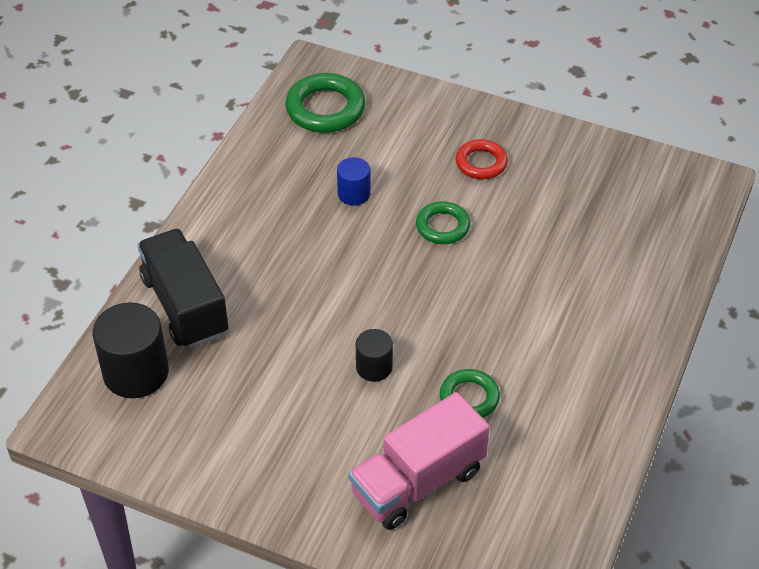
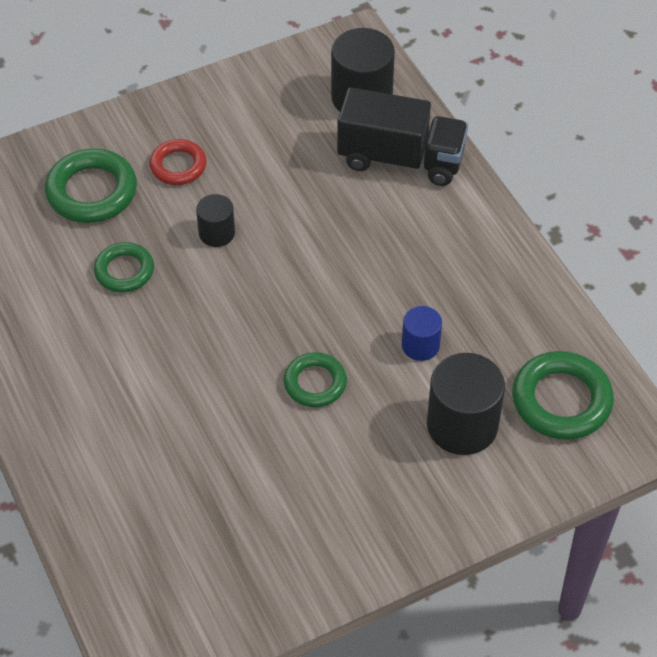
camera: 130 degrees right, 5 degrees up
pink truck [349,392,490,530] -> green ring [45,148,137,223]
red ring [456,139,508,179] -> red ring moved to [149,139,207,185]
none -> black cylinder [427,353,505,455]

